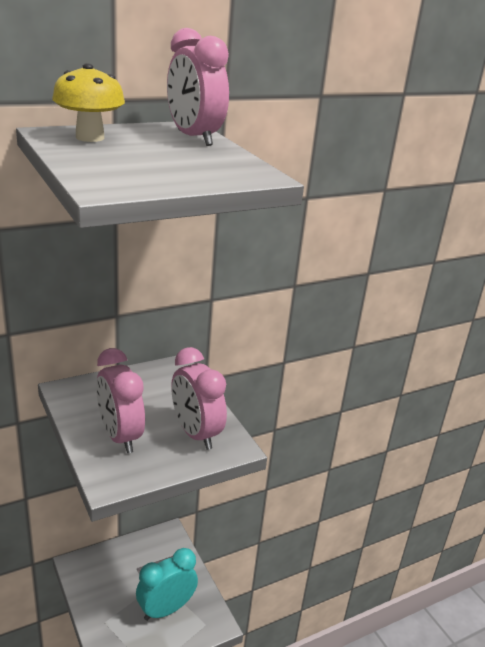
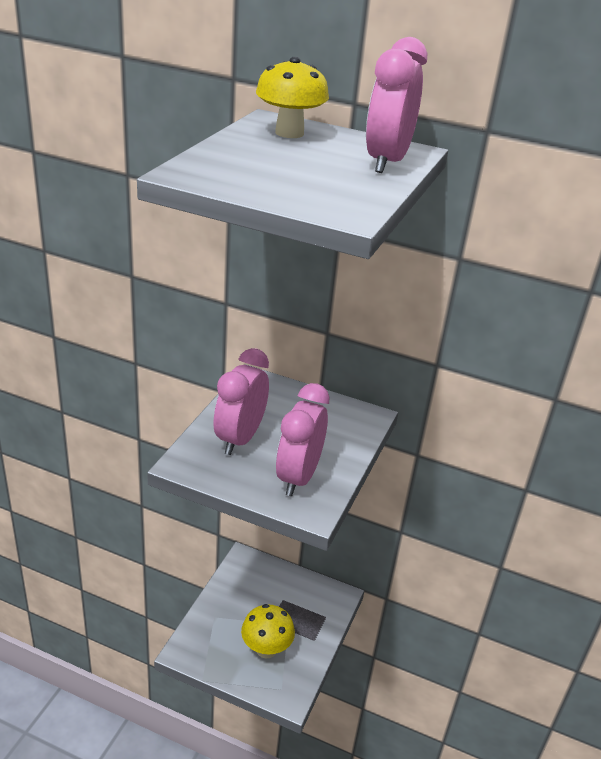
camera: 50 degrees right, 5 degrees up
turquoise clock [136,548,198,621] -> yellow mushroom [241,604,295,659]

